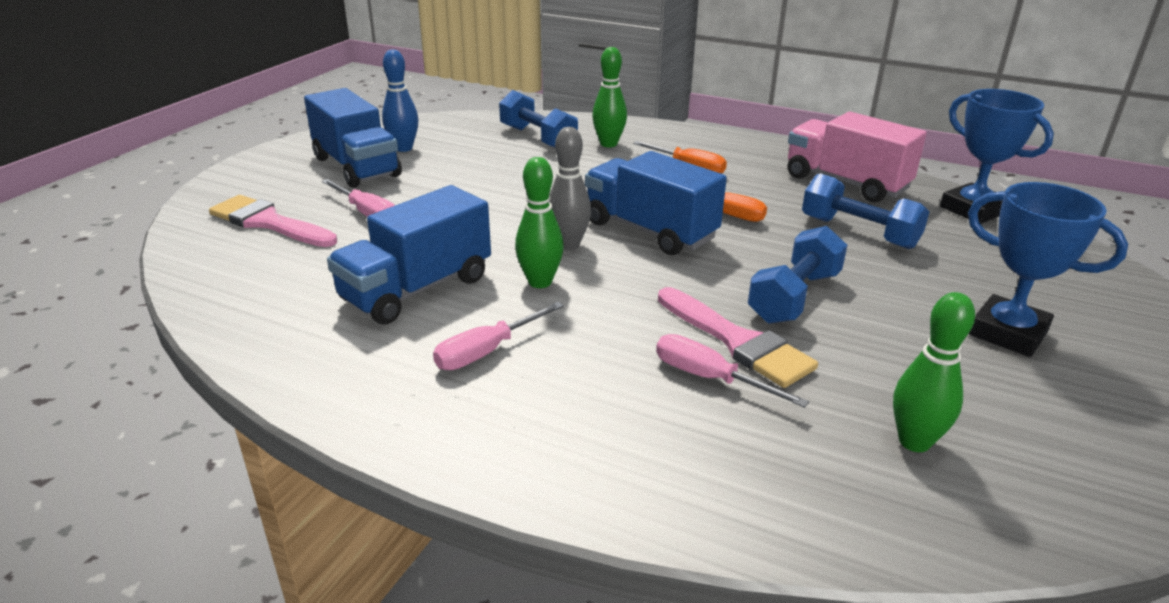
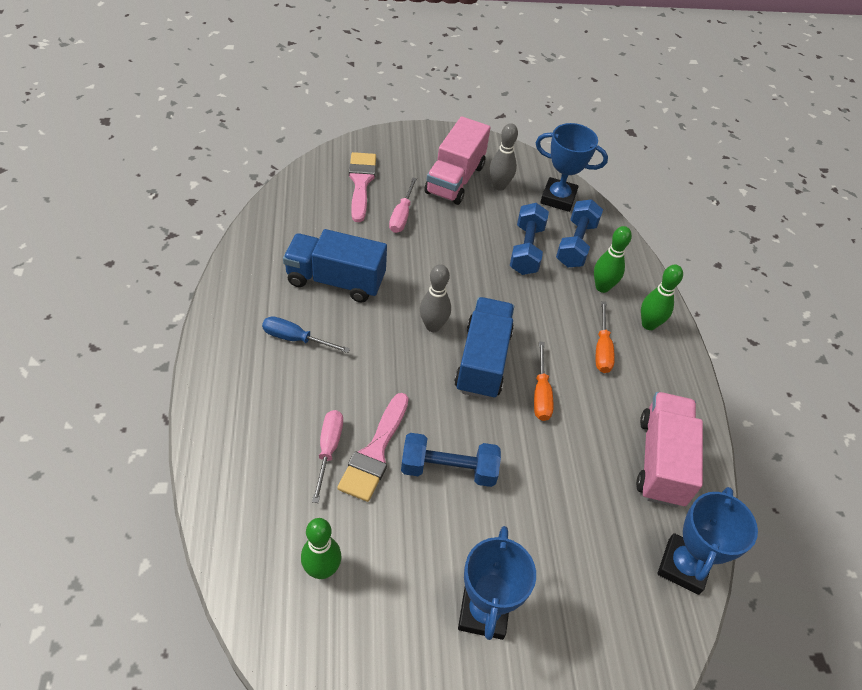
camera: 55 degrees right, 20 degrees up
blue truck [304,88,402,188] -> pink truck [424,116,491,205]
blue bowling pin [382,49,419,152] -> grey bowling pin [490,123,518,191]
pink screwdriver [433,302,564,370] -> blue screwdriver [262,316,350,353]
green bowling pin [515,157,564,288] -> green bowling pin moved to [641,264,683,330]
blue dumbbell [802,173,929,249] -> blue dumbbell moved to [510,203,549,275]
none -> blue trophy [536,123,608,212]

